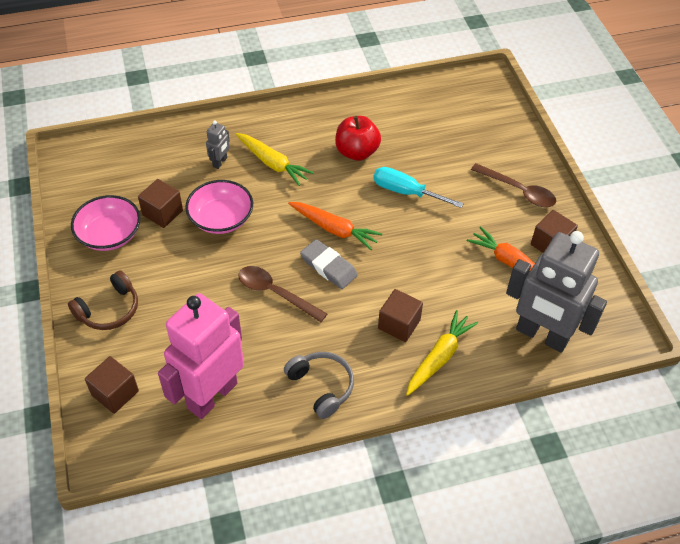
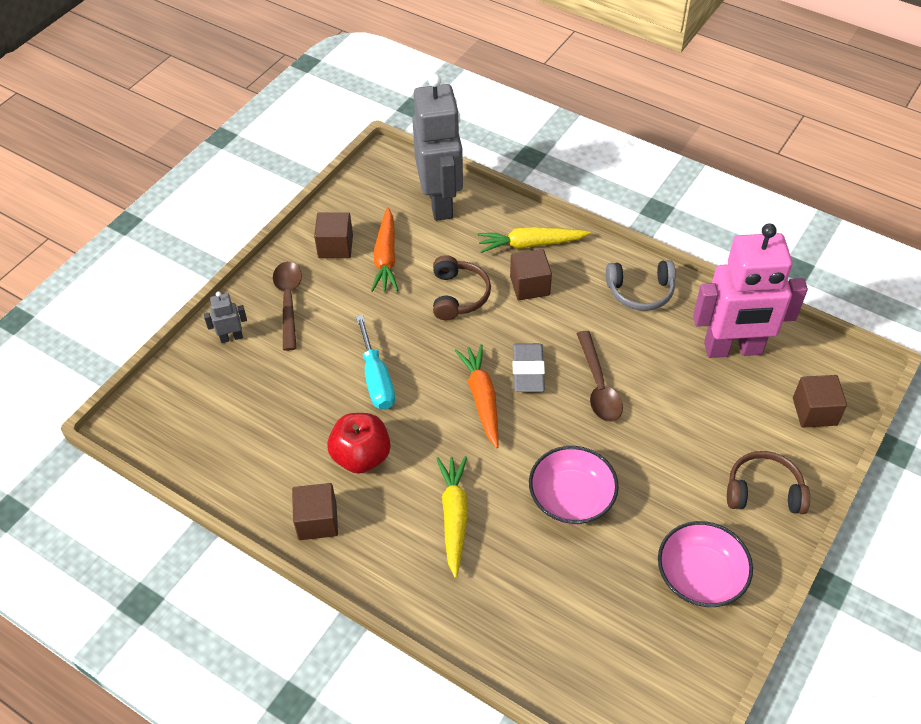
camera: 130 degrees left, 0 degrees up
brown cube [138,179,183,228] -> brown cube moved to [292,483,338,540]
grey robot [206,121,230,169] -> grey robot moved to [204,291,247,343]
grey headphones [284,352,354,419] -> grey headphones turned 105 degrees counterclockwise [606,260,676,311]
none -> brown headphones [433,255,491,320]

